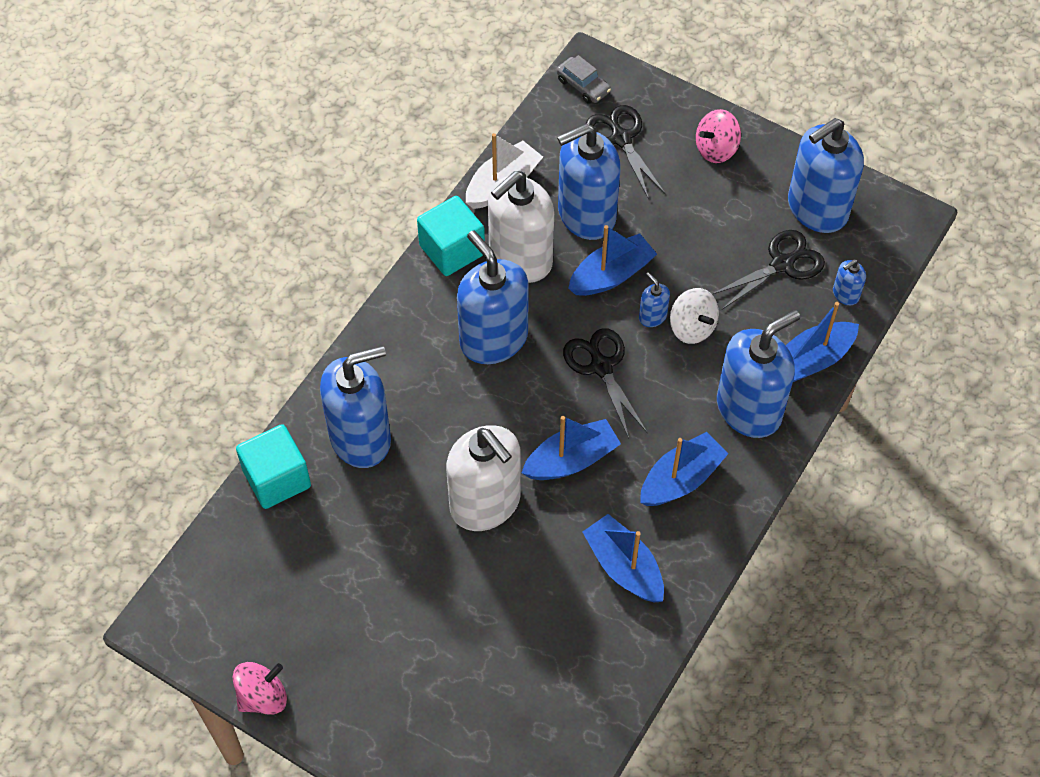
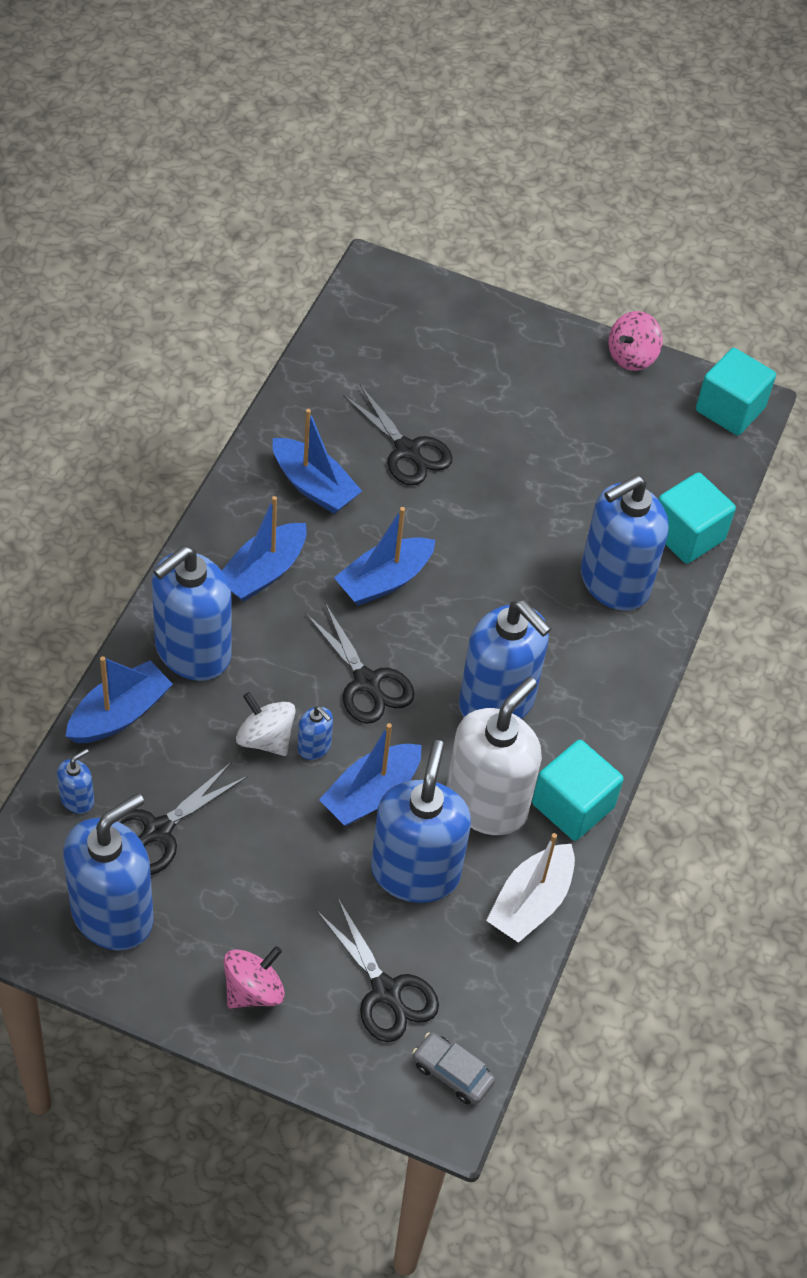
camera: 165 degrees right, 5 degrees down
white soap dispenser [446,425,521,531] -> none
blue soap dispenser [557,123,621,240] -> blue soap dispenser turned 45 degrees counterclockwise [371,740,471,903]
none -> black scissors [343,385,453,485]
none -> turquoise cube [696,348,776,435]

